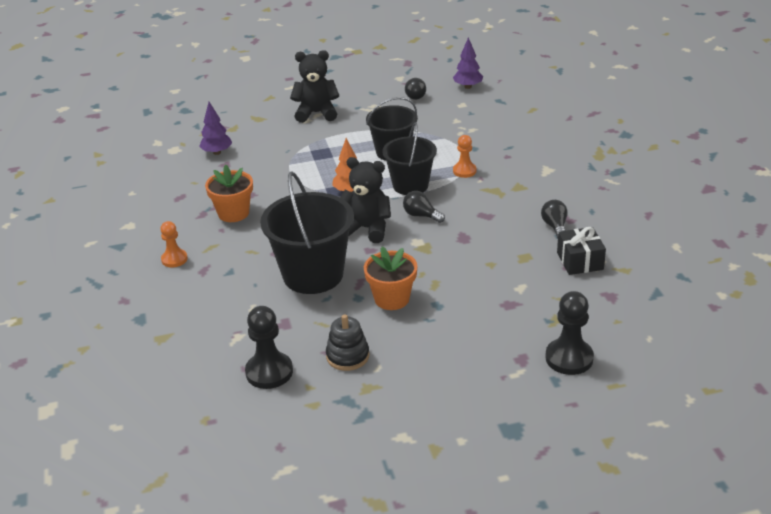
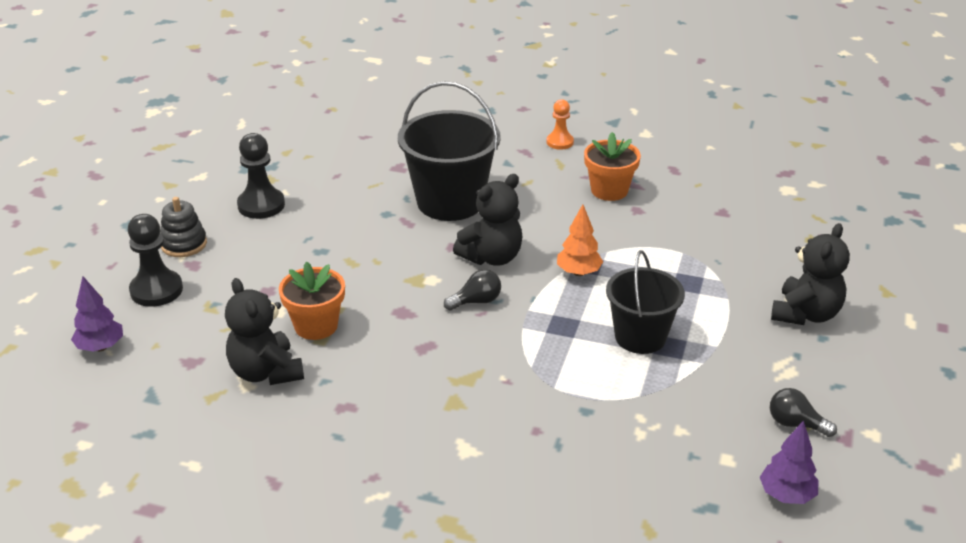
camera: 120 degrees right, 0 degrees up
purple tree [199,102,232,155] -> purple tree moved to [71,276,123,352]
black pawn [245,306,293,389] -> black pawn moved to [237,133,285,219]
black stacking toy [326,314,369,371] -> black stacking toy moved to [160,197,207,257]
orange flower pot [364,246,417,310] -> orange flower pot moved to [279,262,345,340]
black bucket [382,122,437,195] -> none
orange pawn [453,135,477,178] -> none
black light bulb [541,200,568,239] -> none
black gift [557,227,606,275] -> black teddy bear [225,278,304,385]

